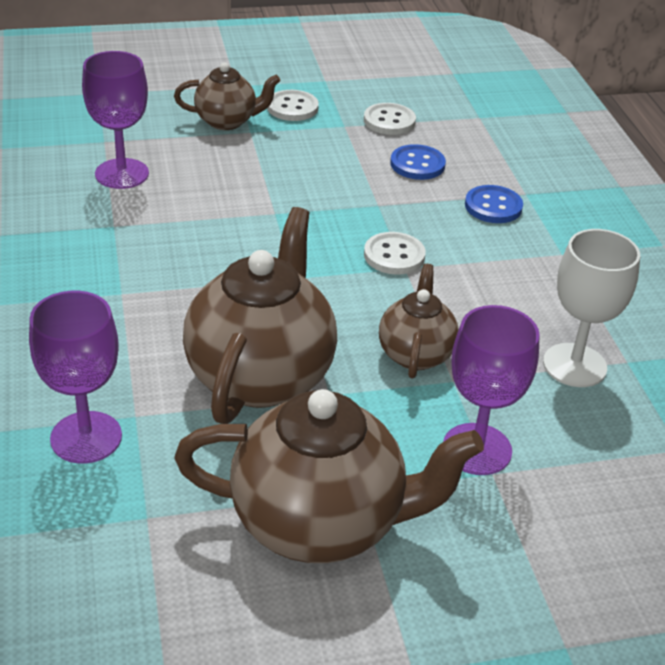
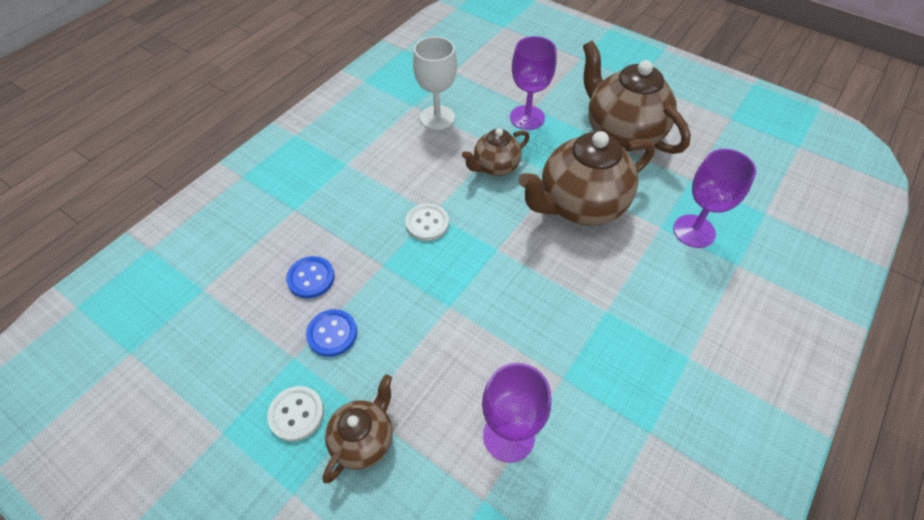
camera: 130 degrees left, 15 degrees up
brown teapot [174,62,280,130] -> brown teapot turned 75 degrees clockwise [323,374,393,483]
white button [364,103,416,135] -> none
blue button [465,185,523,223] -> blue button moved to [306,309,357,357]

